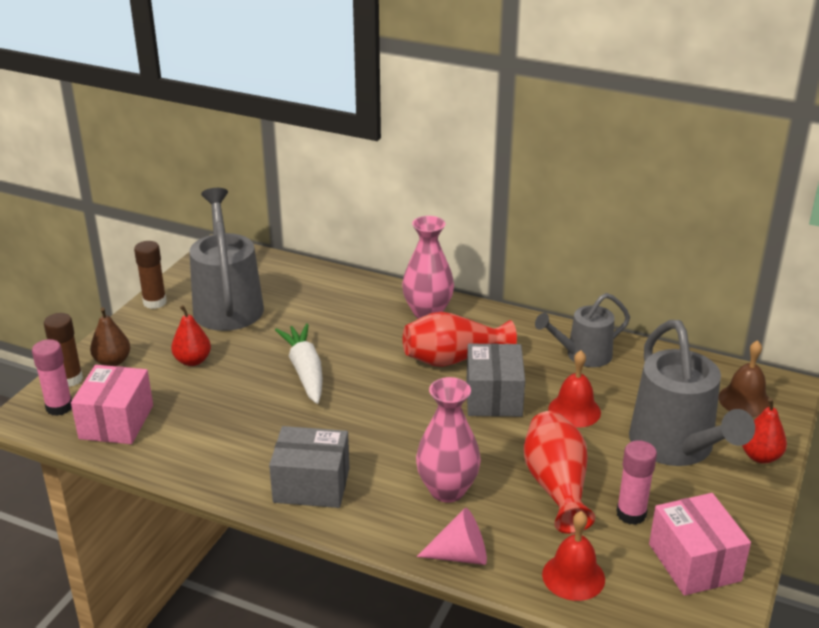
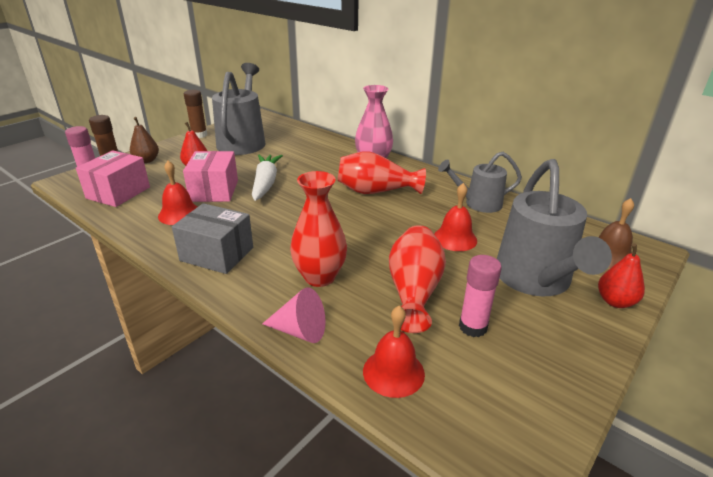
camera: 15 degrees right, 0 degrees up
pink vase [416,377,481,503] -> red vase [290,171,347,287]
grey box [467,343,525,417] -> none
pink box [649,493,751,596] -> pink box moved to [183,151,238,202]
none -> red bell [158,161,197,225]

